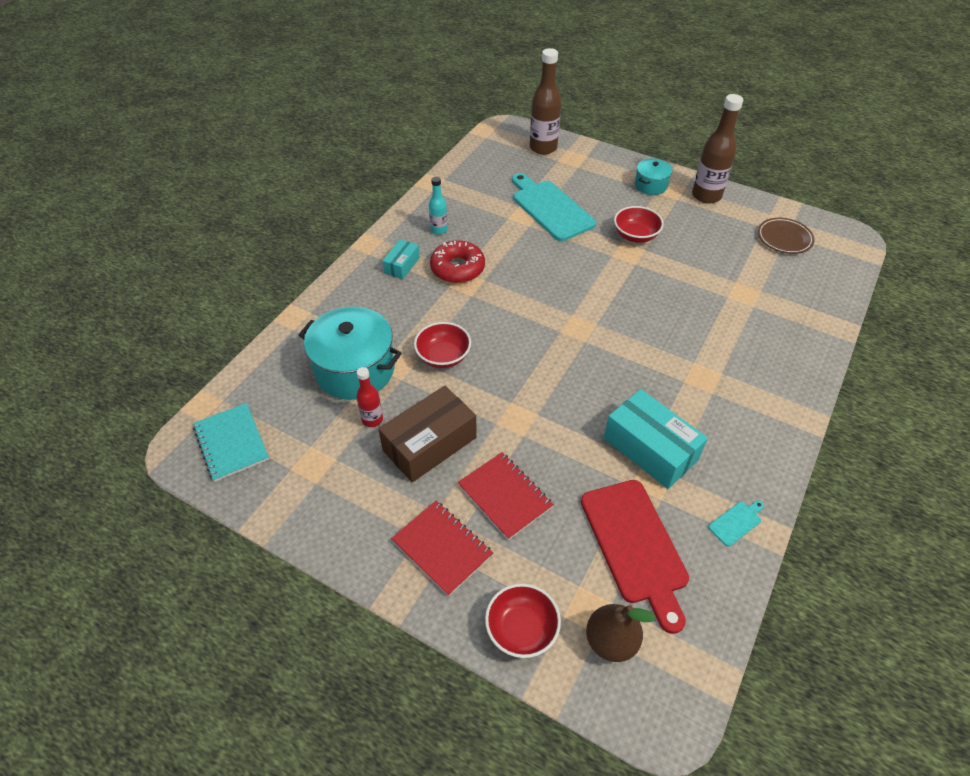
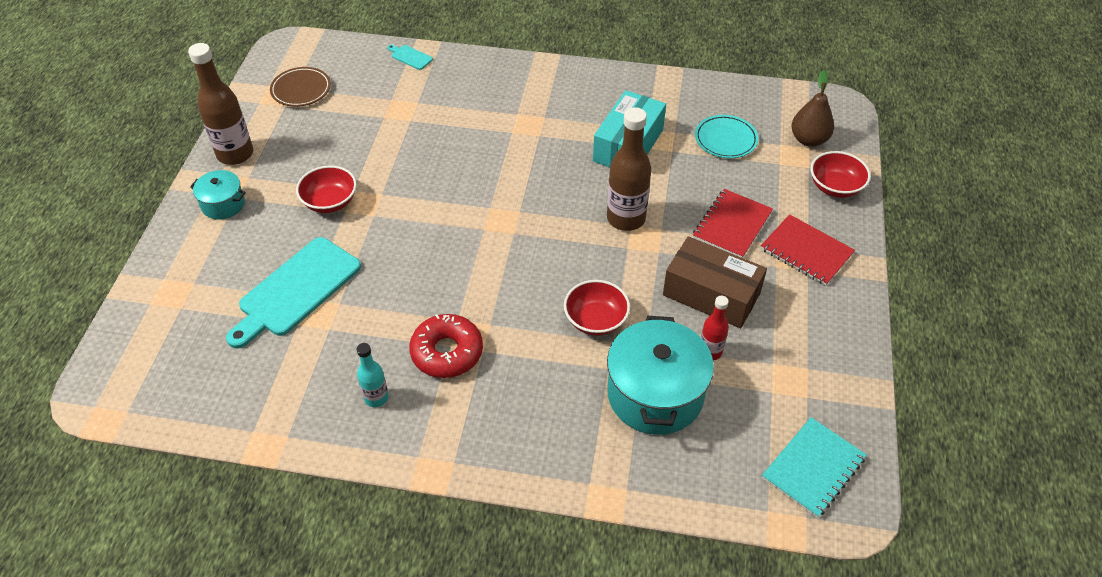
camera: 110 degrees left, 0 degrees up
turquoise box [382,239,420,279] -> none
red notebook [391,501,493,596] -> red notebook turned 75 degrees counterclockwise [761,214,855,286]
brown bottle [530,48,561,155] -> brown bottle moved to [607,107,651,231]
red cutting board [581,480,689,634] -> turquoise plate [695,115,758,158]
turquoise cutting board [708,500,764,547] -> turquoise cutting board moved to [387,45,433,70]

